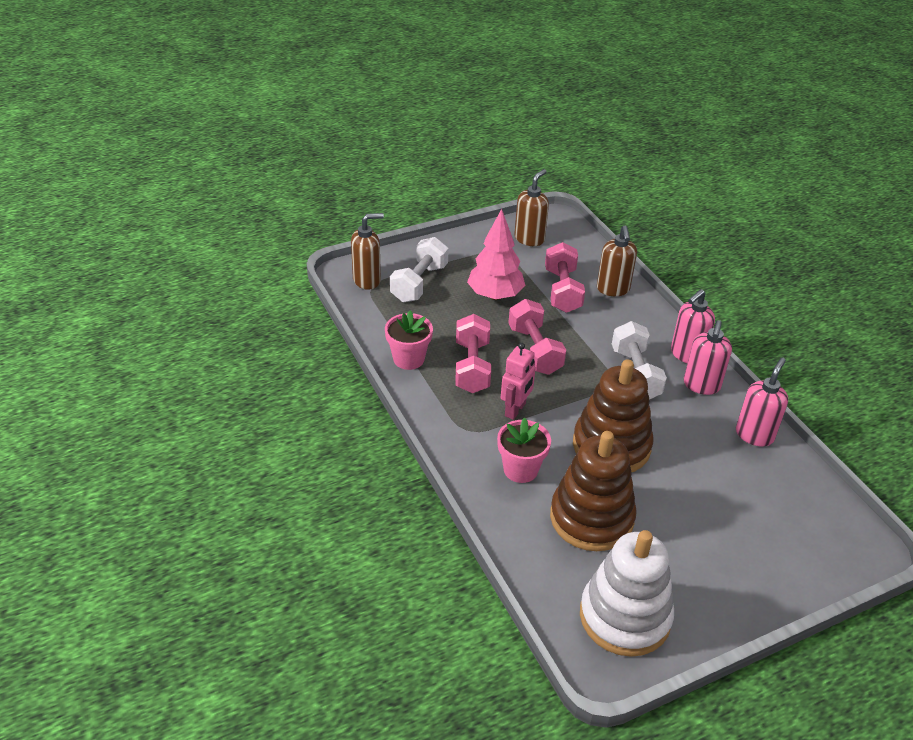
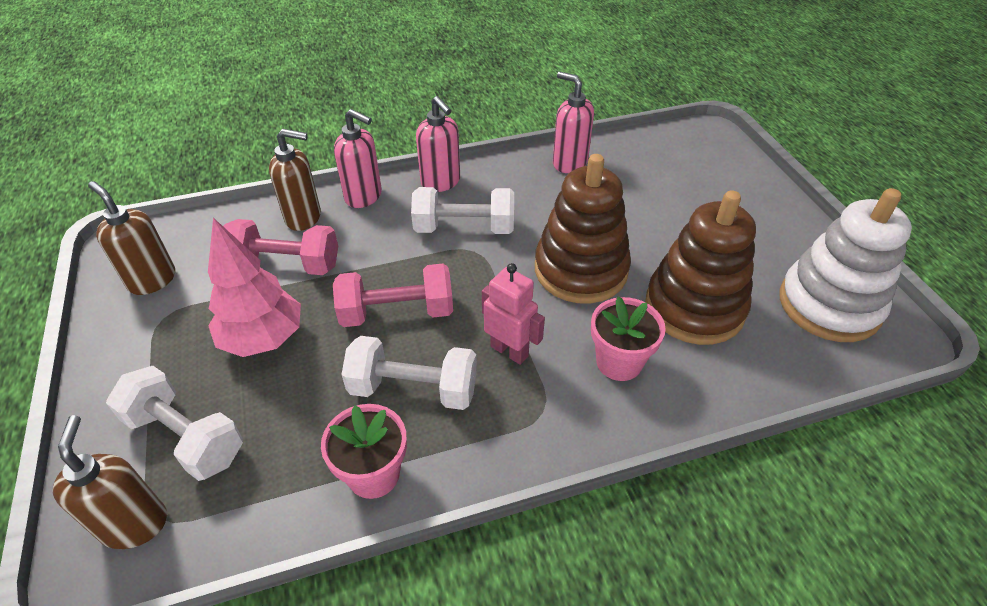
camera: 80 degrees left, 5 degrees up
pink dumbbell [455,314,491,393] -> white dumbbell [341,336,477,410]
pink soap dispenser [684,320,732,395] -> pink soap dispenser moved to [334,109,382,208]

